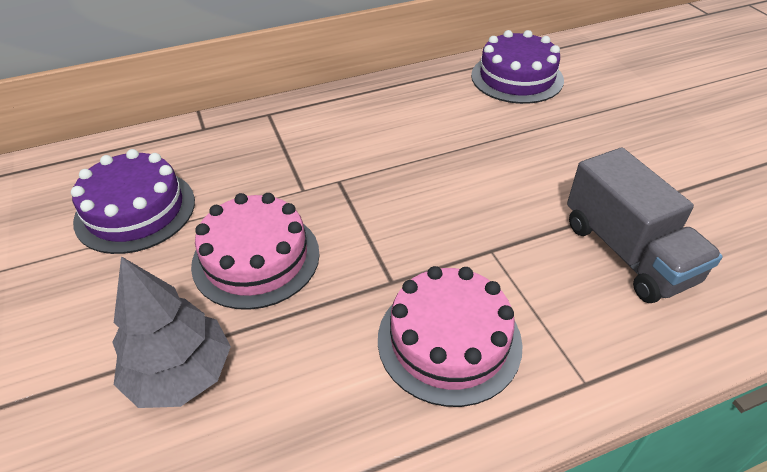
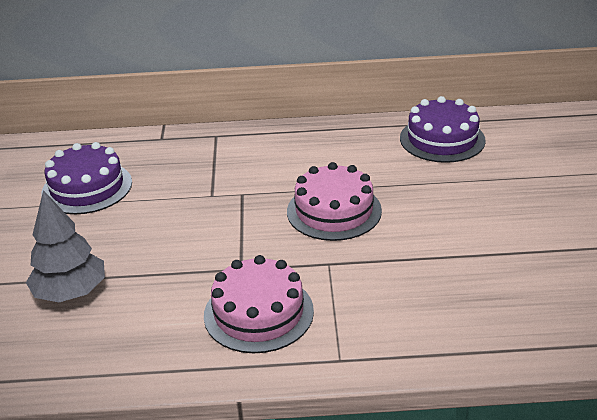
camera: 20 degrees right, 10 degrees down
pink cake [191,193,320,310] -> pink cake moved to [287,162,382,241]
grey truck [567,147,723,303] -> none

